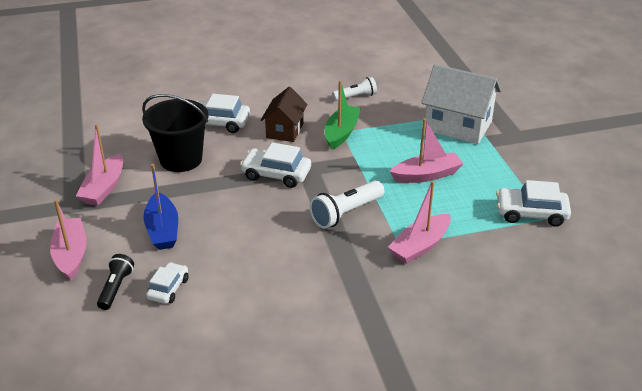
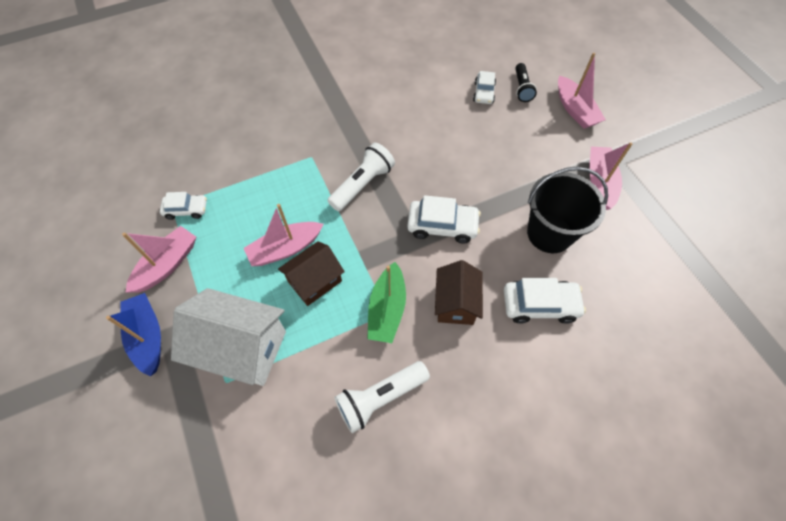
camera: 170 degrees right, 25 degrees up
blue boat [143,164,178,250] -> blue boat moved to [106,293,161,376]
white flashlight [332,77,377,101] -> white flashlight [334,361,430,433], size x1.52
pink boat [388,181,451,264] -> pink boat moved to [122,226,196,292]
white car [496,180,571,227] -> white car [160,192,207,220], size x0.64
none -> brown house [278,241,345,306]

